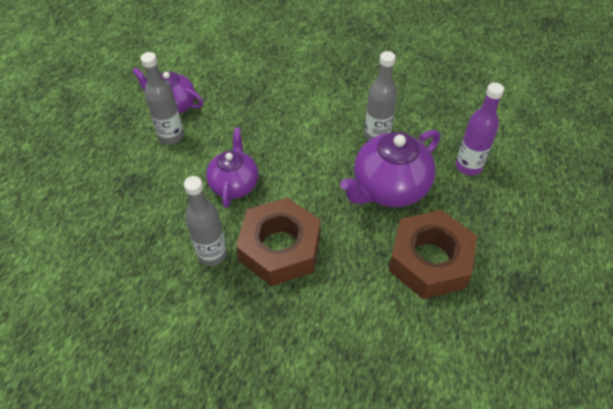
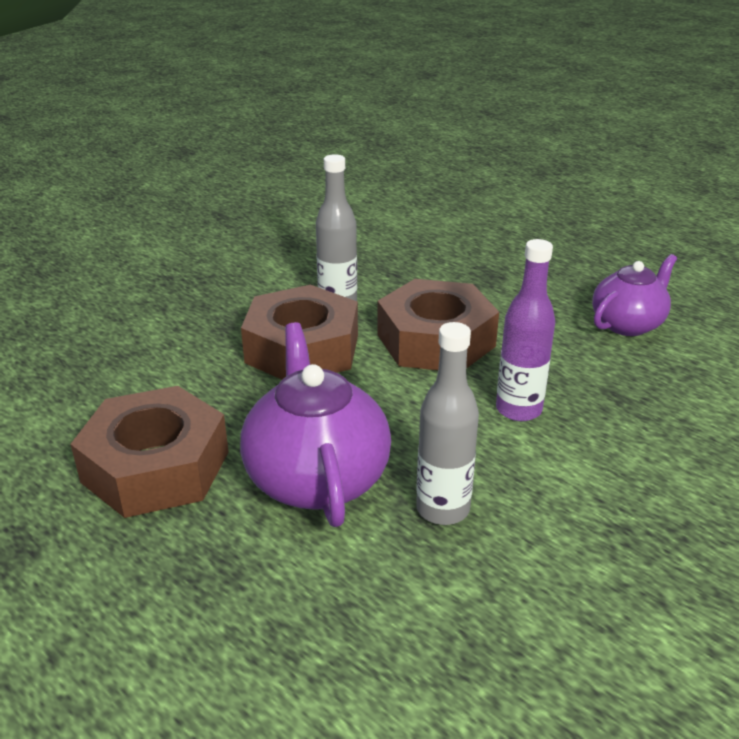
camera: 115 degrees right, 20 degrees down
grey bottle [141,52,184,145] -> none
purple teapot [206,128,258,208] -> brown nut [377,279,499,370]
purple bottle [456,82,504,176] -> purple bottle moved to [496,239,555,421]

